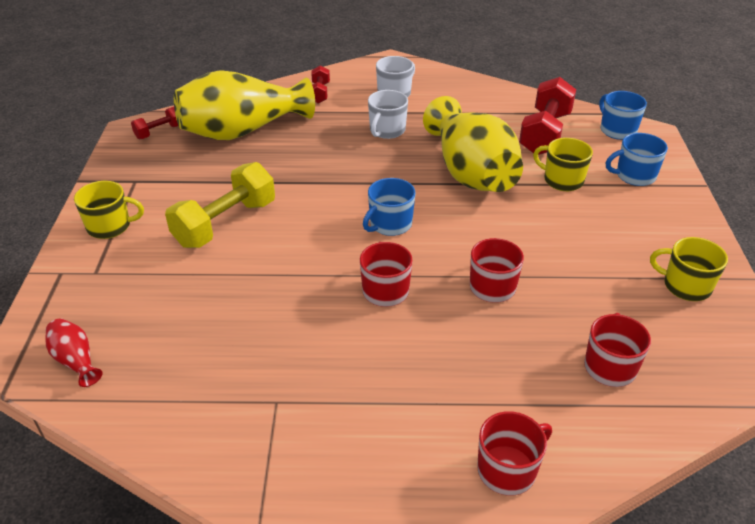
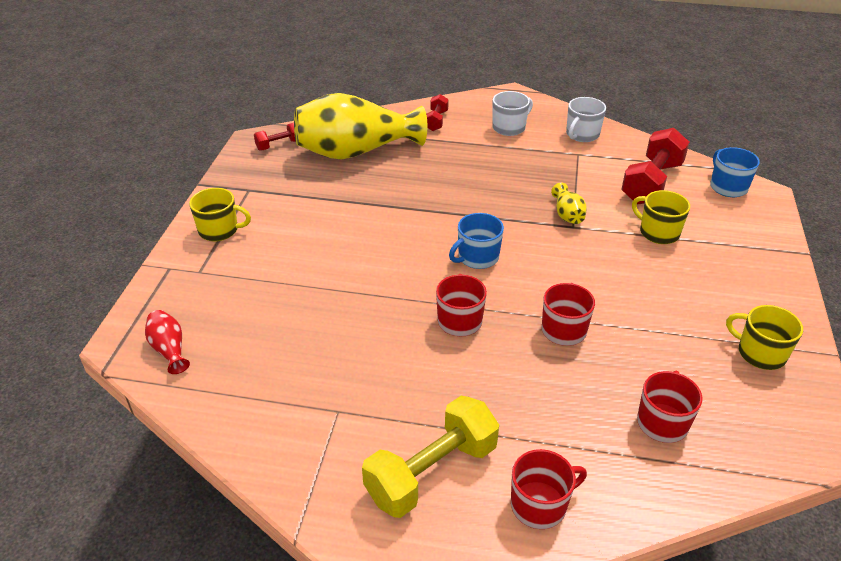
camera: 10 degrees right, 0 degrees up
yellow dumbbell [165,162,275,248] -> yellow dumbbell moved to [362,396,499,518]
white mug [368,90,408,139] -> white mug moved to [566,97,606,142]
yellow vase [423,96,523,192] -> yellow vase [551,183,587,224], size x0.41
blue mug [606,133,668,186] -> none

